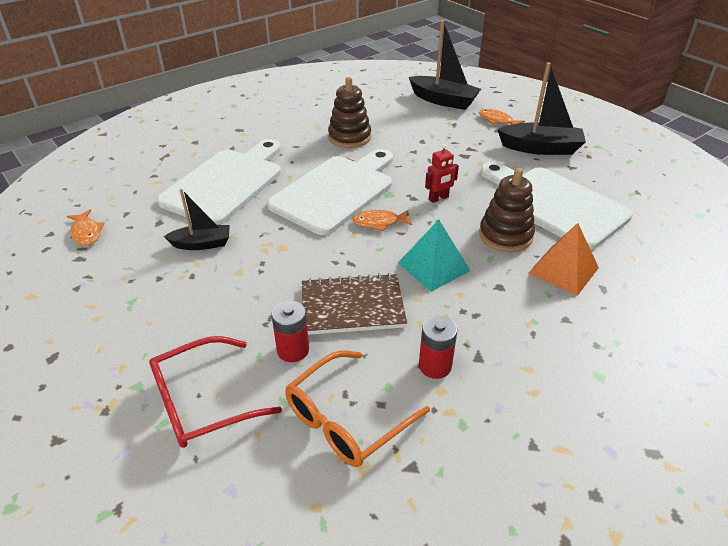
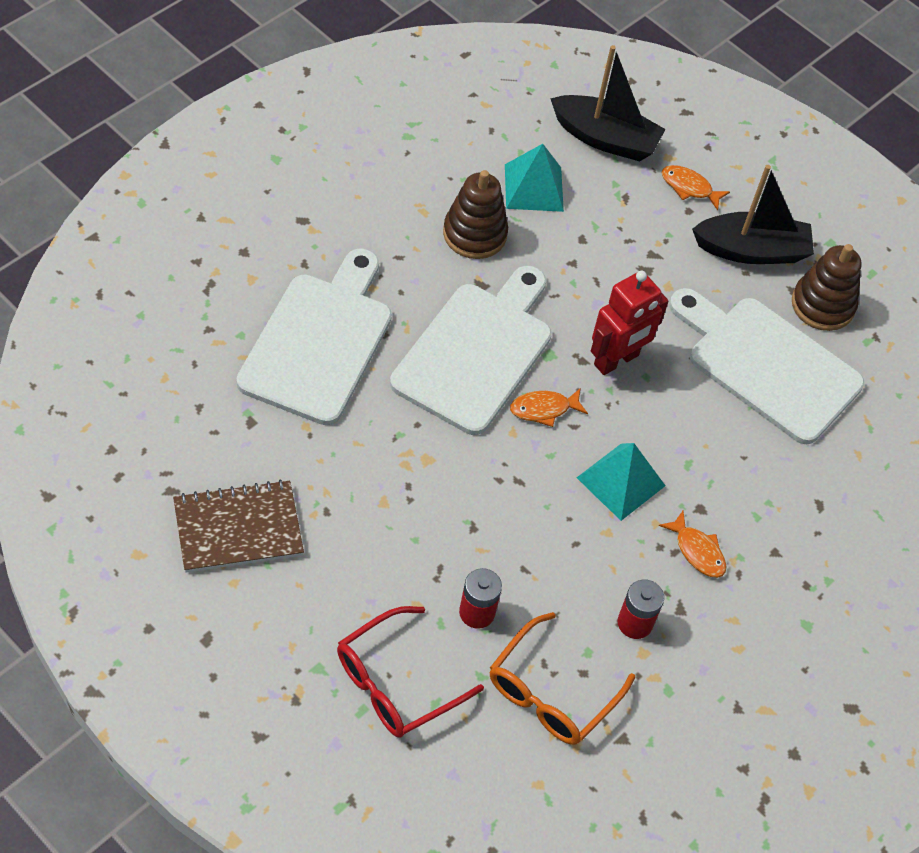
camera: 15 degrees left, 15 degrees up
orange fish [67,209,105,246] -> orange fish moved to [659,511,727,578]
black boat [164,189,230,250] -> none
brown notebook [302,273,407,335] -> brown notebook moved to [173,480,304,573]
red robot [425,144,459,203] -> red robot [591,271,669,375], size x1.72
brown stacking toy [479,168,535,252] -> brown stacking toy moved to [792,244,862,331]
orange pyramid [528,223,599,296] -> none
none -> turquoise pyramid [505,144,564,212]

